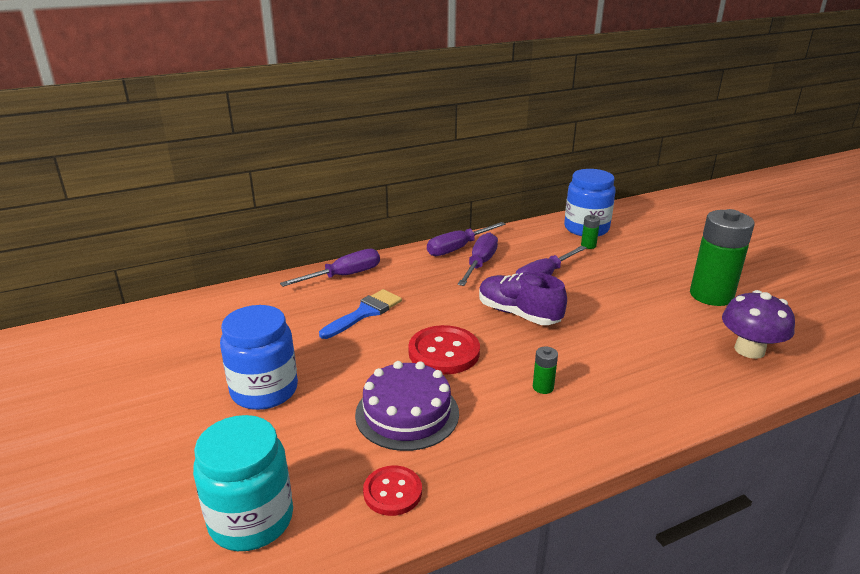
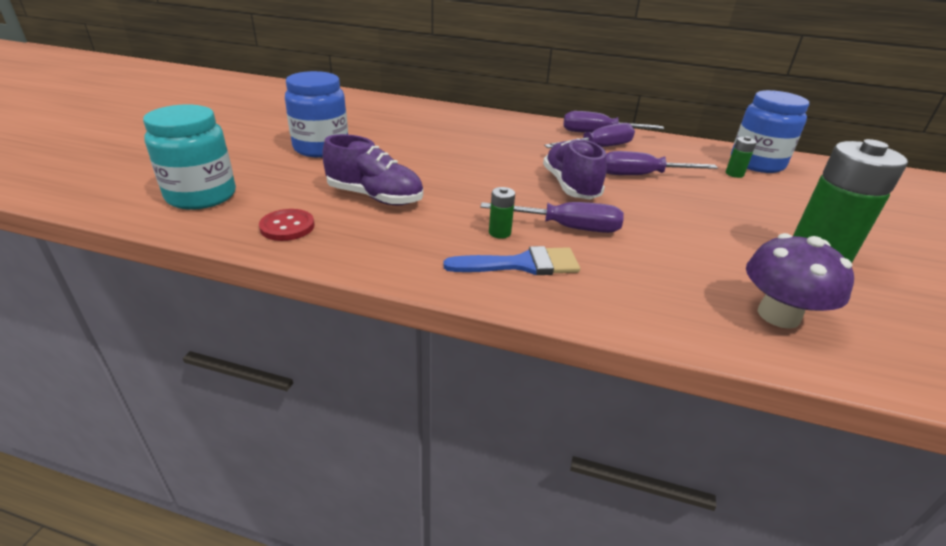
camera: 40 degrees right, 5 degrees up
purple screwdriver [280,249,380,287] -> purple screwdriver moved to [480,202,624,233]
blue brush [319,289,402,339] -> blue brush moved to [443,246,580,275]
purple cake [355,361,459,451] -> purple shoe [322,134,423,205]
red button [408,325,480,375] -> none

